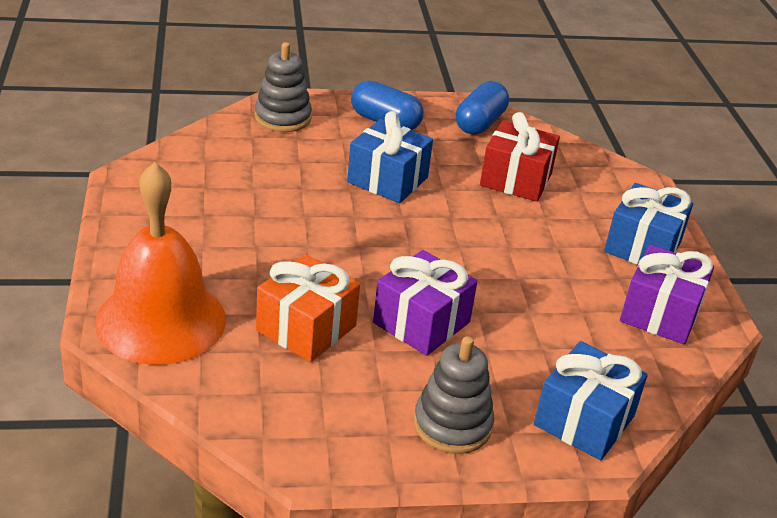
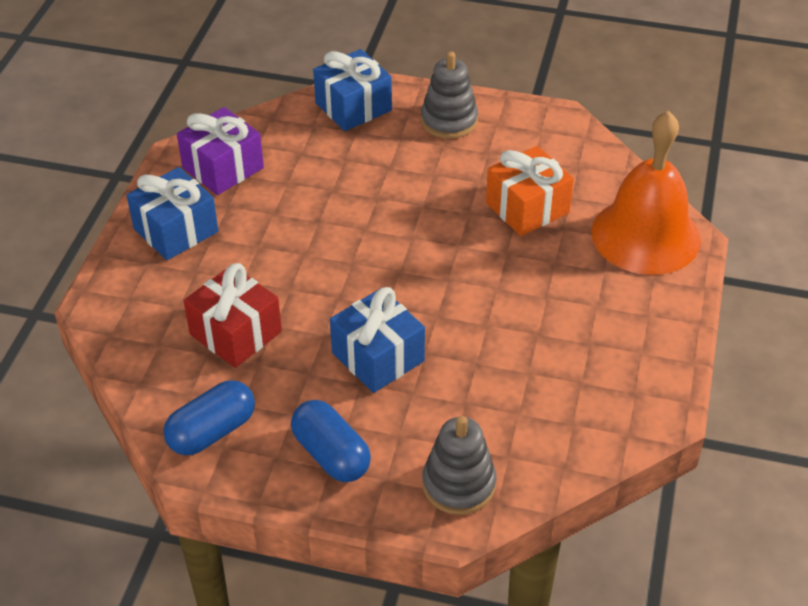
camera: 155 degrees left, 10 degrees up
purple gift [373,250,477,356] -> none

